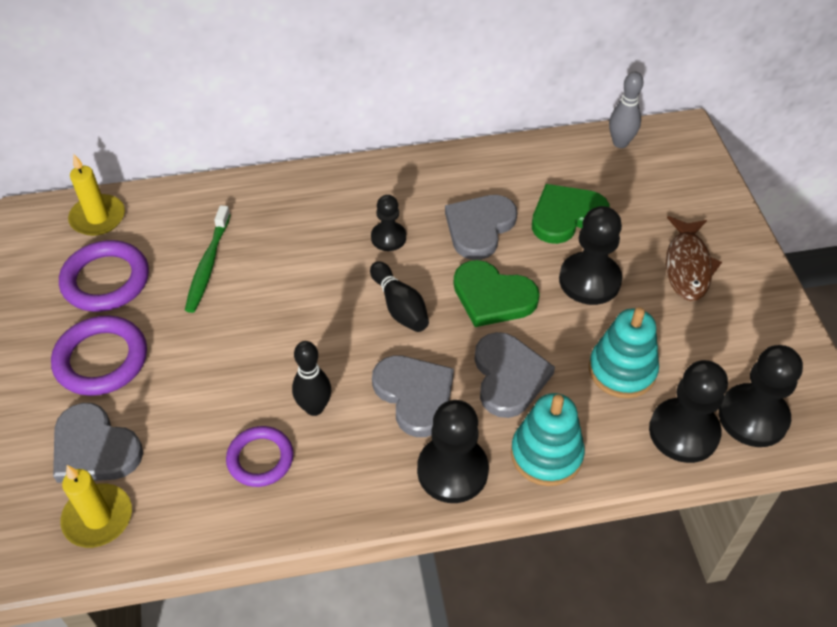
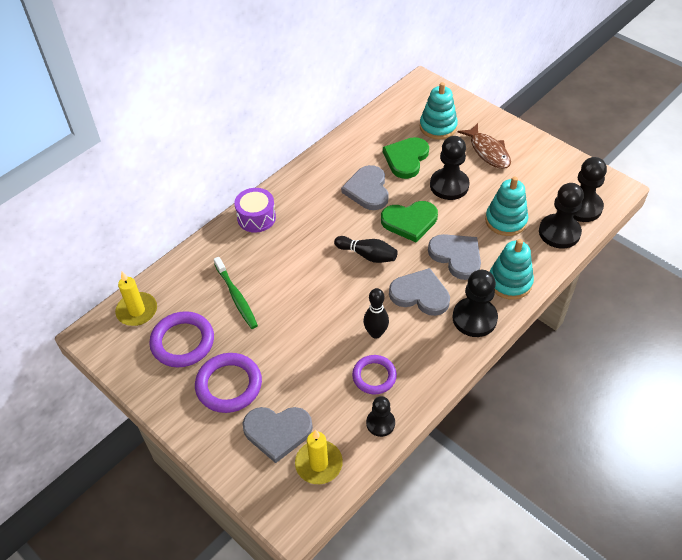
camera: 35 degrees left, 0 degrees up
black pawn [371,195,406,251] -> black pawn moved to [366,396,395,437]
grey bowling pin [609,71,643,148] -> none
none -> purple drum [234,188,276,233]
none -> turquoise stacking toy [420,82,458,139]

